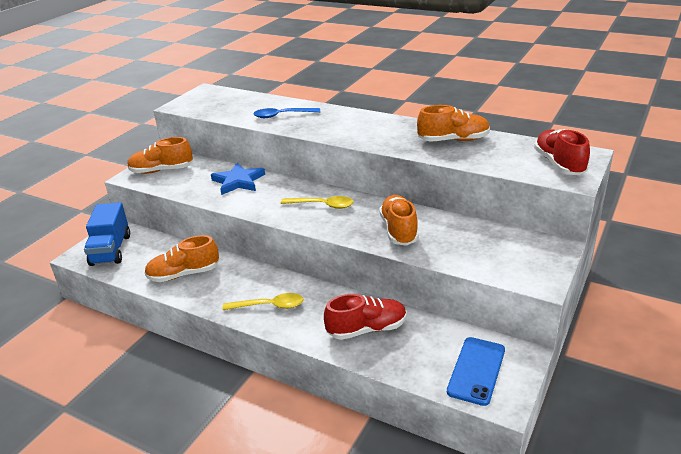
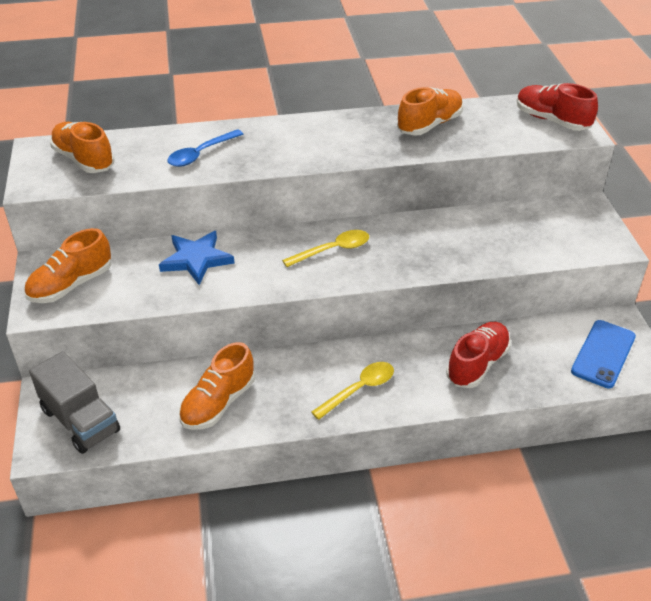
camera: 40 degrees left, 10 degrees up
blue truck [84,202,130,266] -> grey truck [29,351,120,454]
orange shoe [379,195,419,246] -> orange shoe moved to [50,122,115,173]
blue phone [447,337,505,406] -> blue phone turned 45 degrees clockwise [571,320,636,388]

